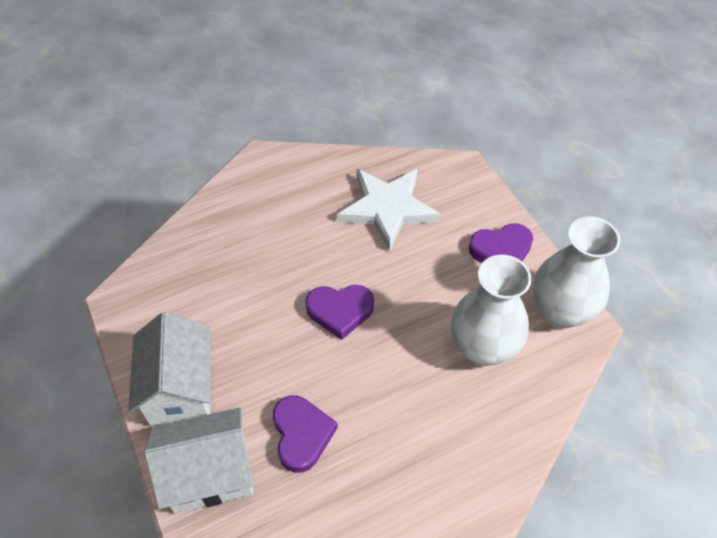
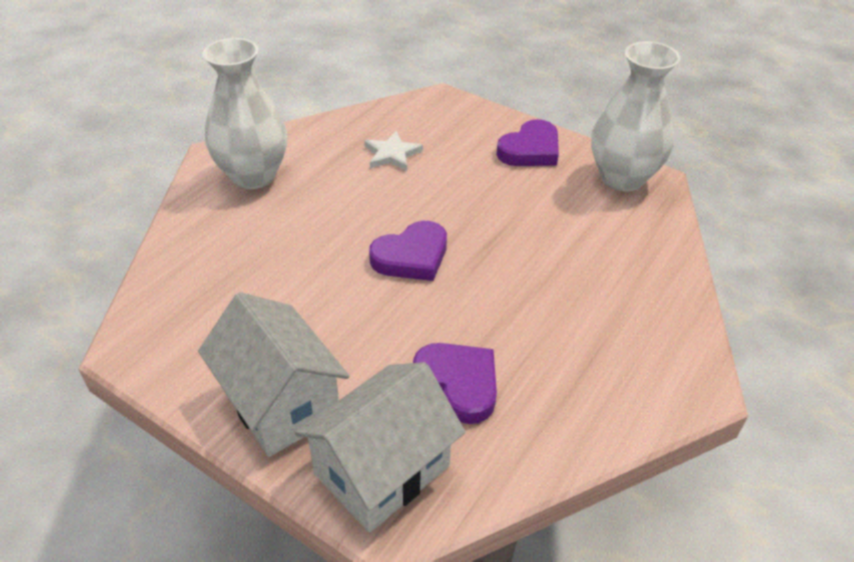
camera: 30 degrees left, 10 degrees down
white star [337,169,440,252] -> white star [364,131,423,171], size x0.50
white vase [451,255,532,366] -> white vase moved to [203,38,287,189]

